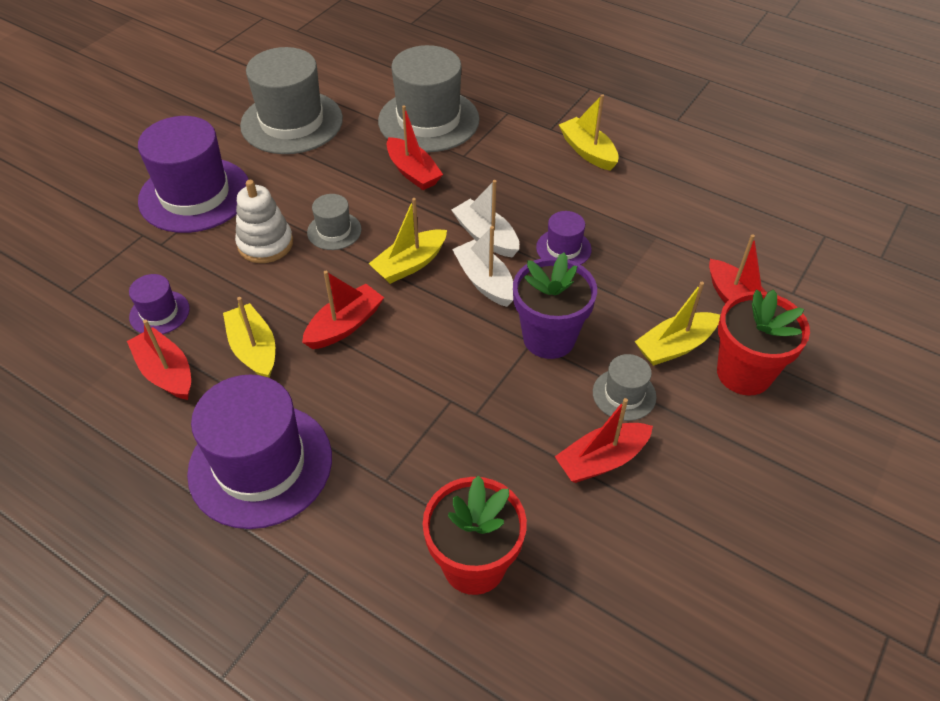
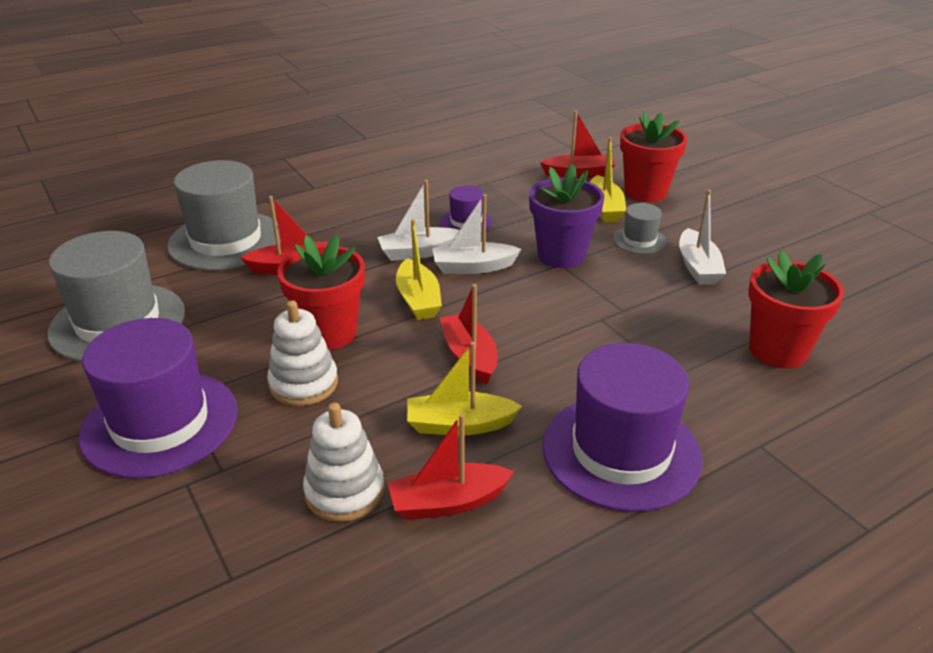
camera: 65 degrees left, 15 degrees down
purple hat [129,274,190,334] -> white stacking toy [303,403,385,522]
grey hat [307,194,362,250] -> red flower pot [277,235,365,350]
red boat [555,398,653,483] -> white boat [679,190,726,285]
yellow boat [559,94,619,171] -> none

